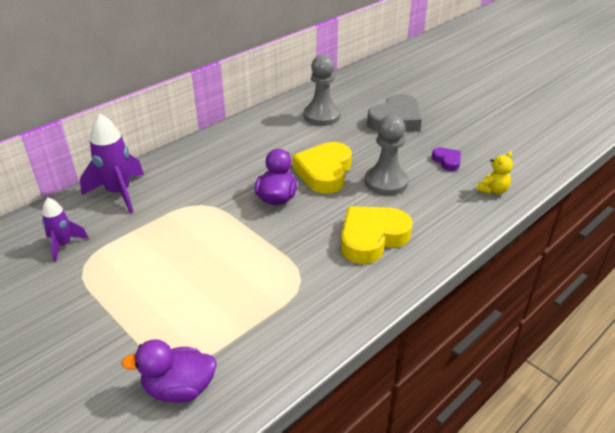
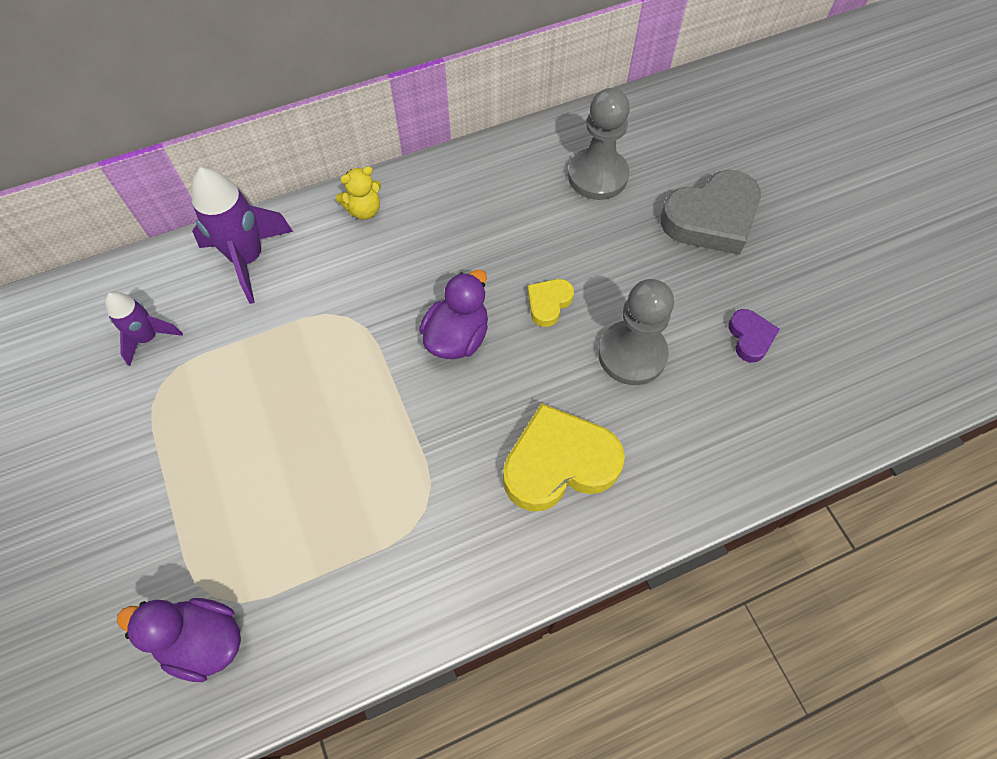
camera: 20 degrees right, 25 degrees up
yellow heart [292,142,352,194] -> yellow heart [528,279,574,327], size x0.50
yellow teddy bear [476,151,513,194] -> yellow teddy bear moved to [336,166,381,220]

